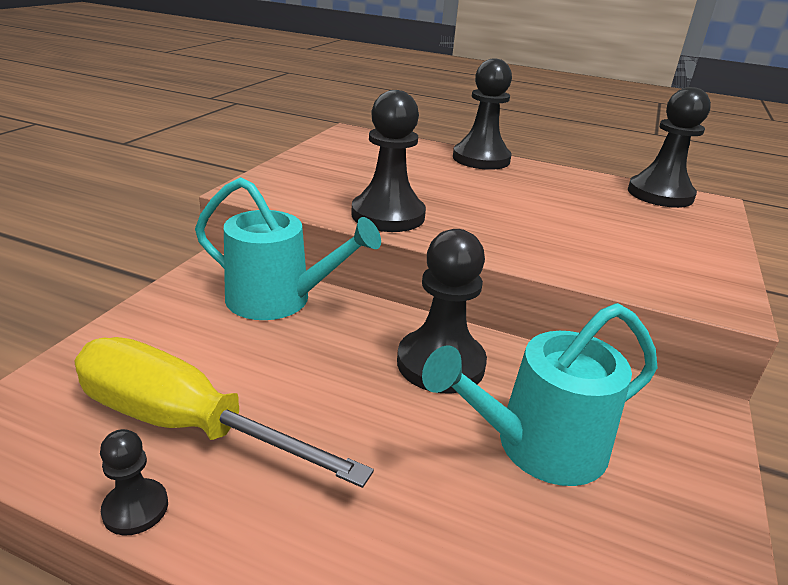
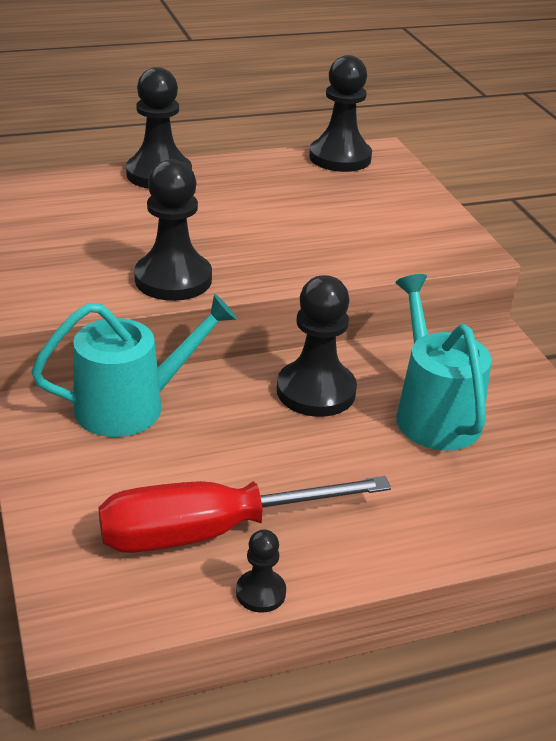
camera: 40 degrees left, 5 degrees up
yellow screwdriver [74,337,374,488] -> red screwdriver [98,476,391,553]
turquoise watering can [422,303,658,486] -> turquoise watering can turned 135 degrees clockwise [395,274,492,450]

